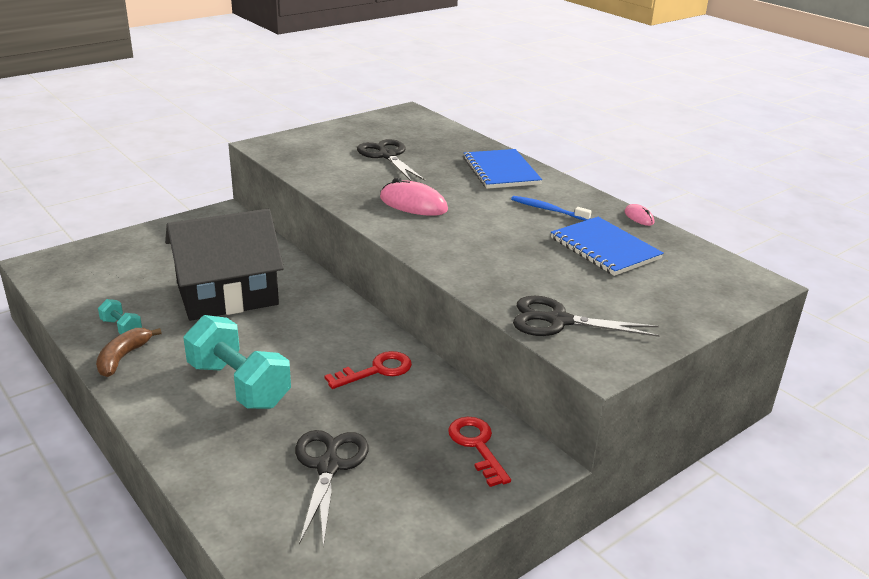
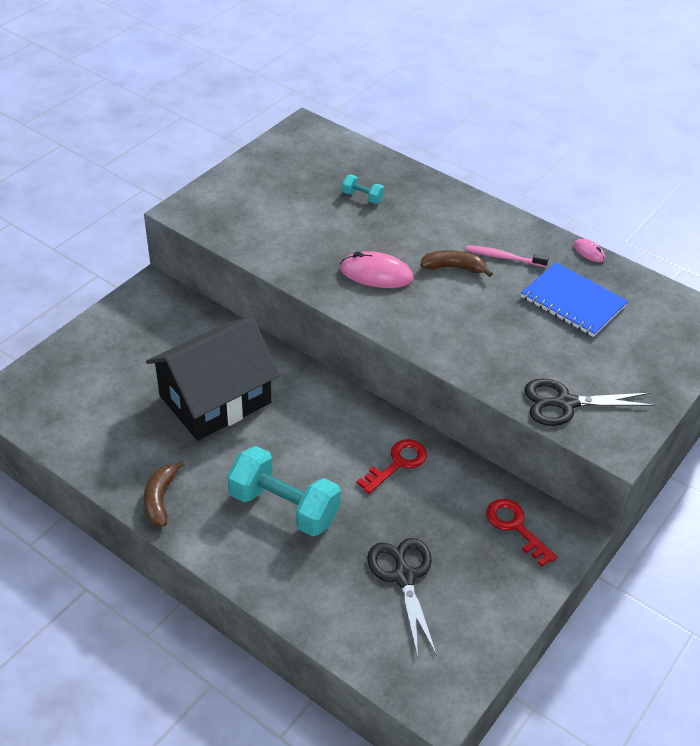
camera: 15 degrees left, 15 degrees up
turquoise dumbbell [98,299,142,334] -> turquoise dumbbell moved to [342,175,384,204]
black scissors [357,139,425,181] -> none
blue notebook [463,149,542,189] -> none
blue toothbrush [511,196,592,221] -> pink toothbrush [466,245,549,267]
none -> brown banana [420,250,493,277]

